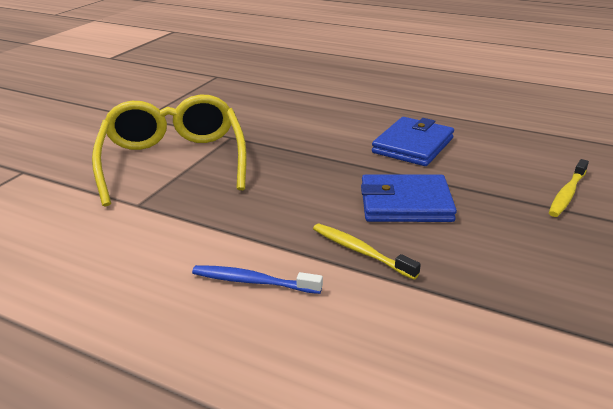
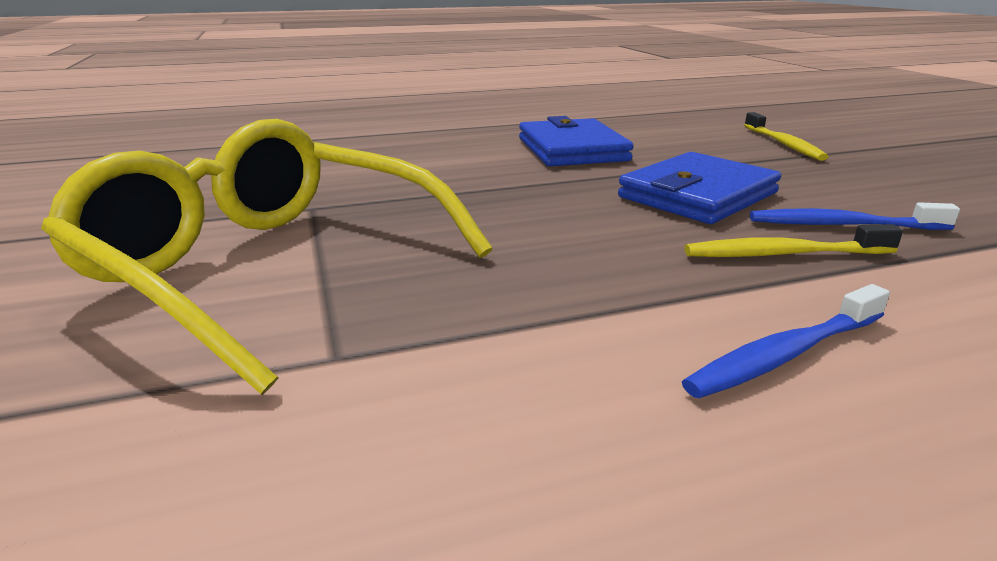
camera: 45 degrees left, 5 degrees down
none -> blue toothbrush [750,202,960,230]

